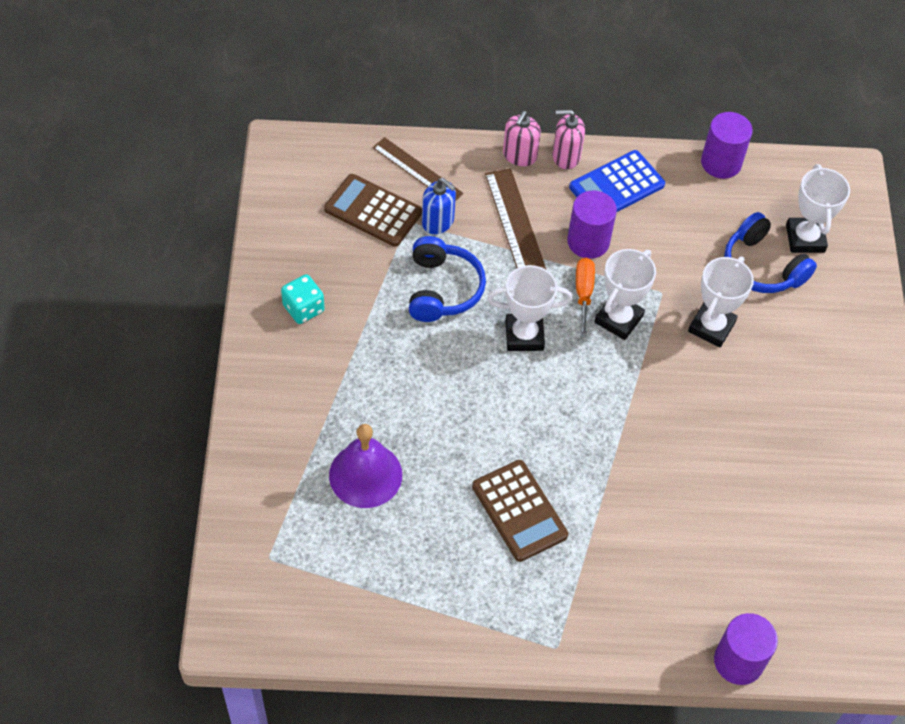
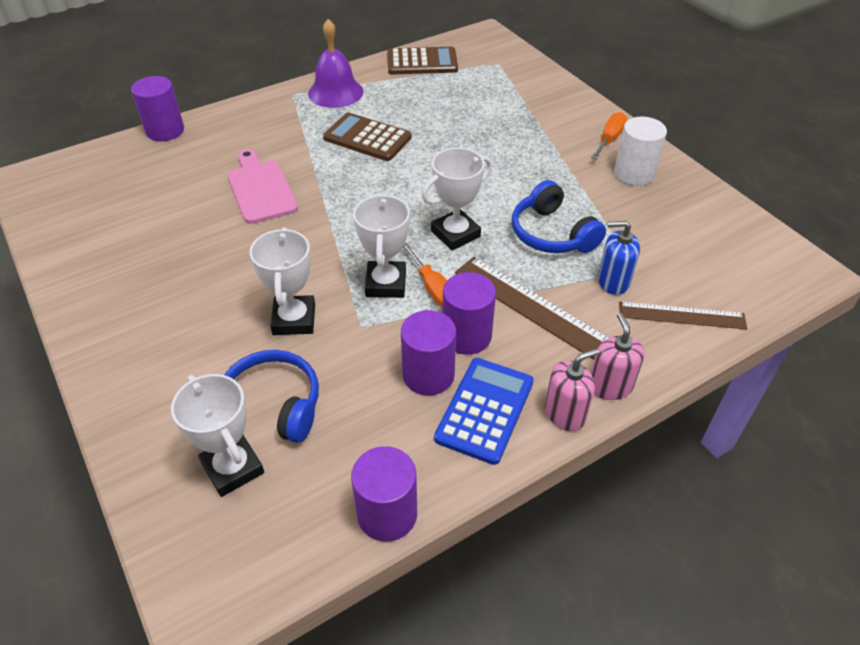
camera: 150 degrees right, 10 degrees down
turquoise dice [281,274,324,324] -> white cylinder [614,117,667,186]
brown calculator [324,174,422,247] -> brown calculator moved to [387,47,458,74]
purple bell [329,424,402,508] -> purple bell moved to [308,19,363,108]
none -> pink cutting board [228,149,298,224]
none -> purple cylinder [401,310,456,396]
none -> orange screwdriver [591,112,627,159]

